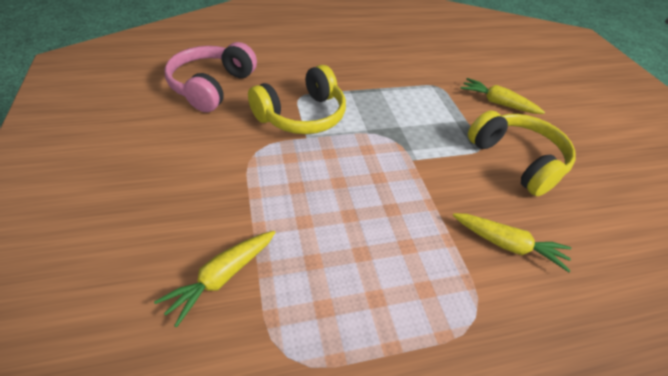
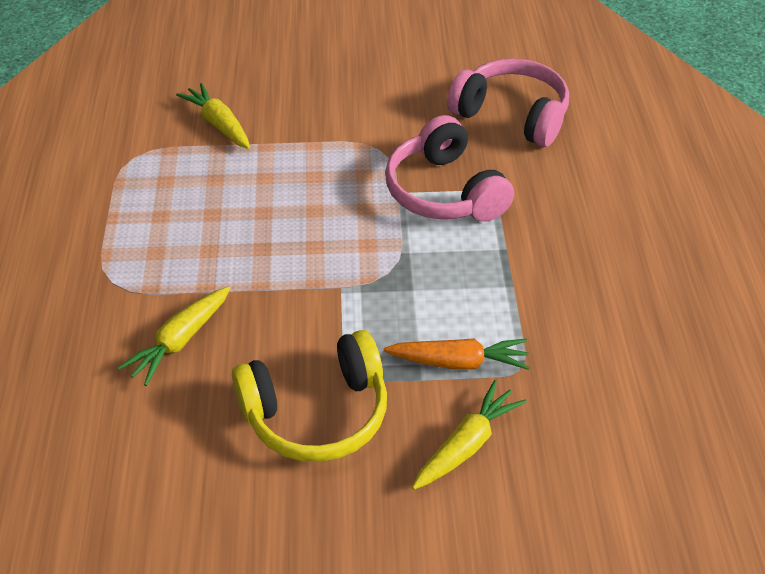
camera: 105 degrees right, 0 degrees up
yellow headphones [248,65,346,134] -> pink headphones [385,115,514,222]
none -> orange carrot [383,338,530,370]

